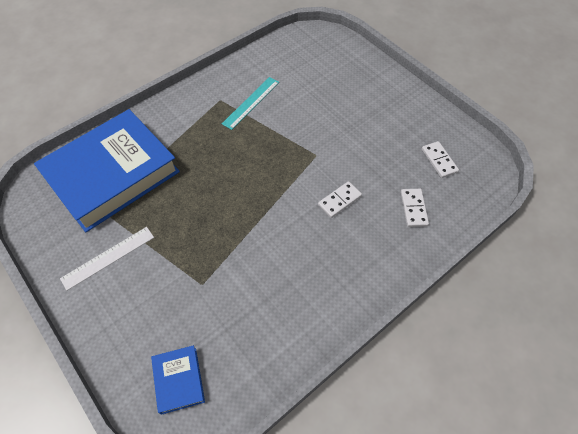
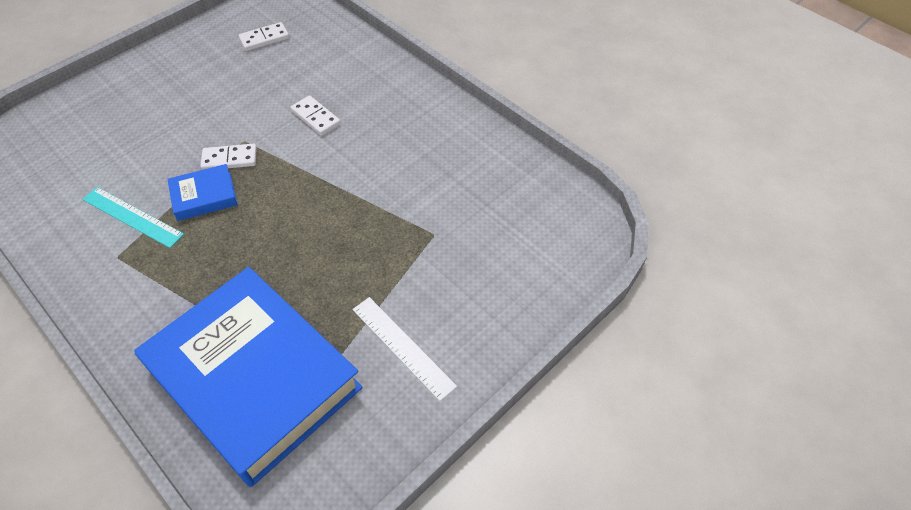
camera: 95 degrees left, 5 degrees down
blue book [151,345,205,415] -> blue book moved to [167,164,238,221]
white domino [401,189,429,227] -> white domino moved to [200,144,257,170]

